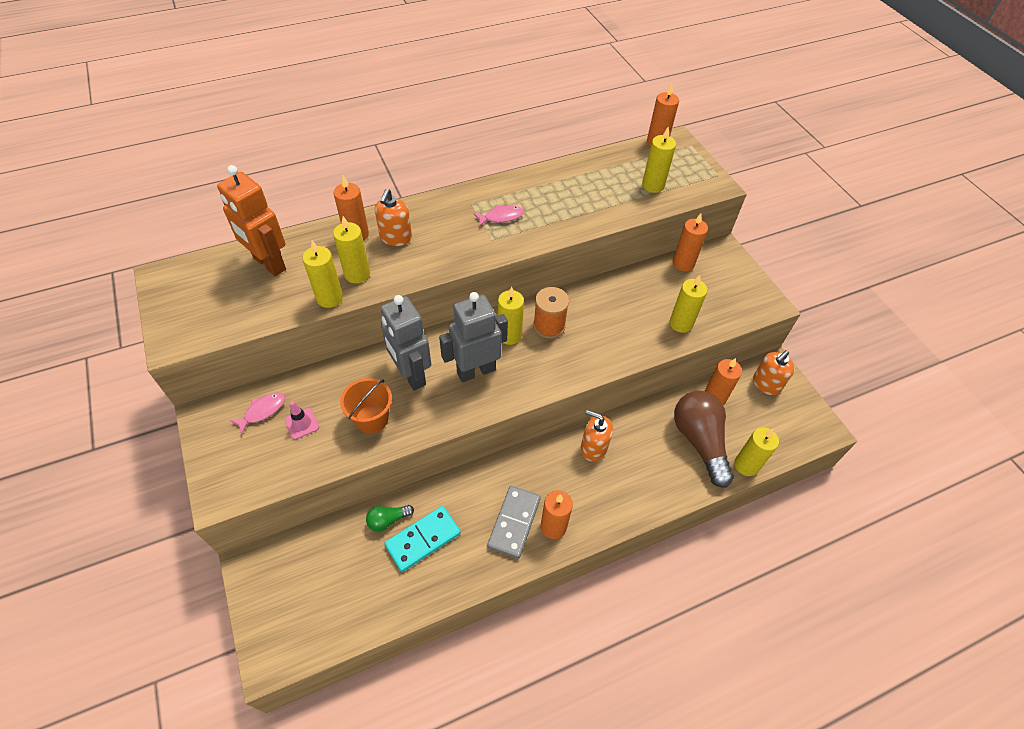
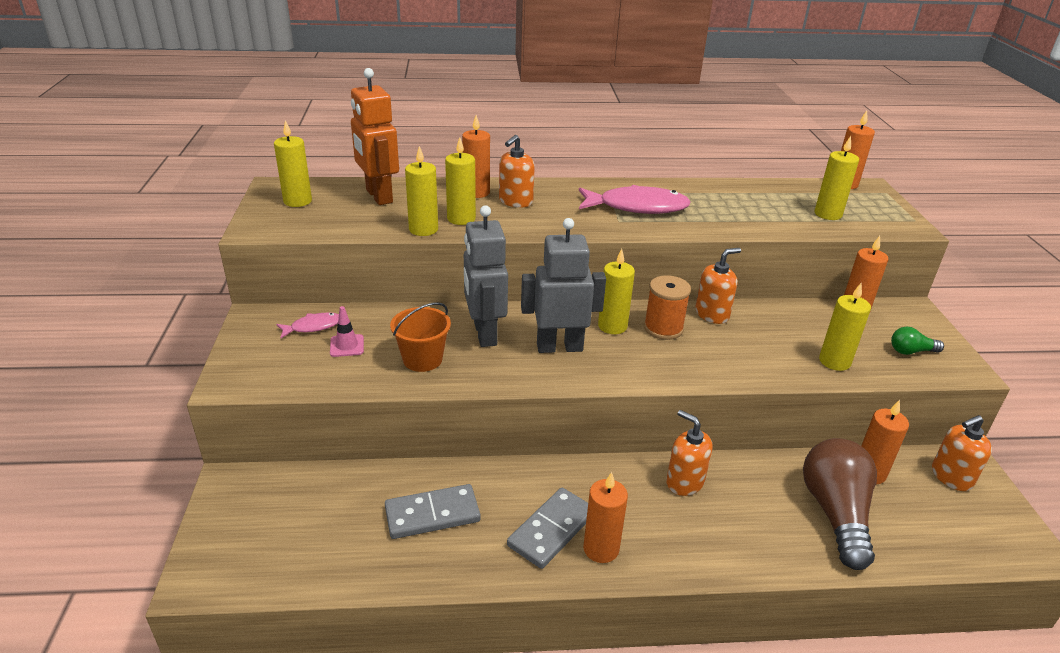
camera: 20 degrees right, 20 degrees down
green light bulb [366,505,414,532] -> green light bulb moved to [891,327,944,355]
turquoise domino [384,506,461,572] -> grey domino [385,484,480,539]
pink fish [474,205,524,226] -> pink fish [579,185,691,214], size x1.96
yellow candle [735,427,779,476] -> yellow candle moved to [274,120,312,207]
none -> orange soap dispenser [695,248,741,324]

